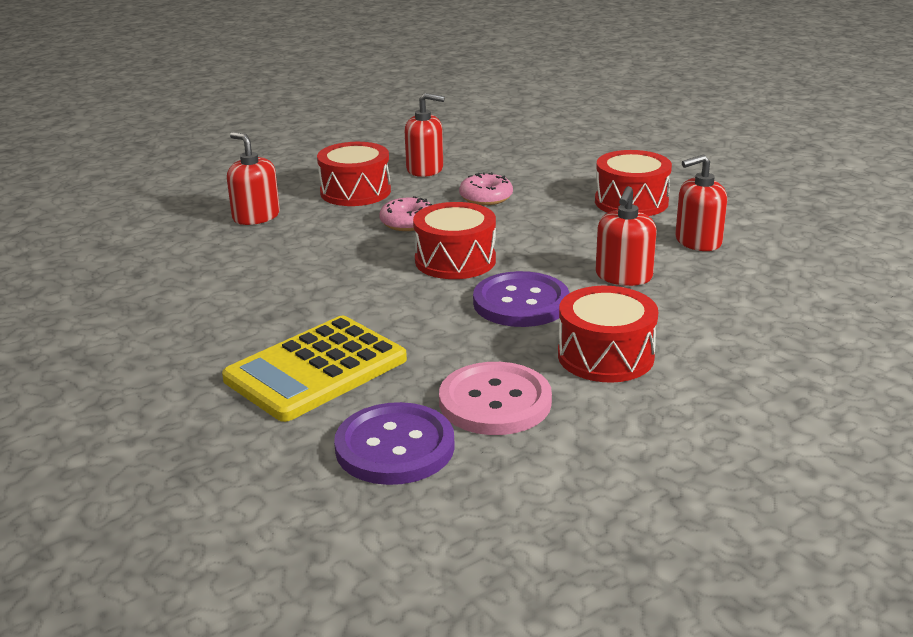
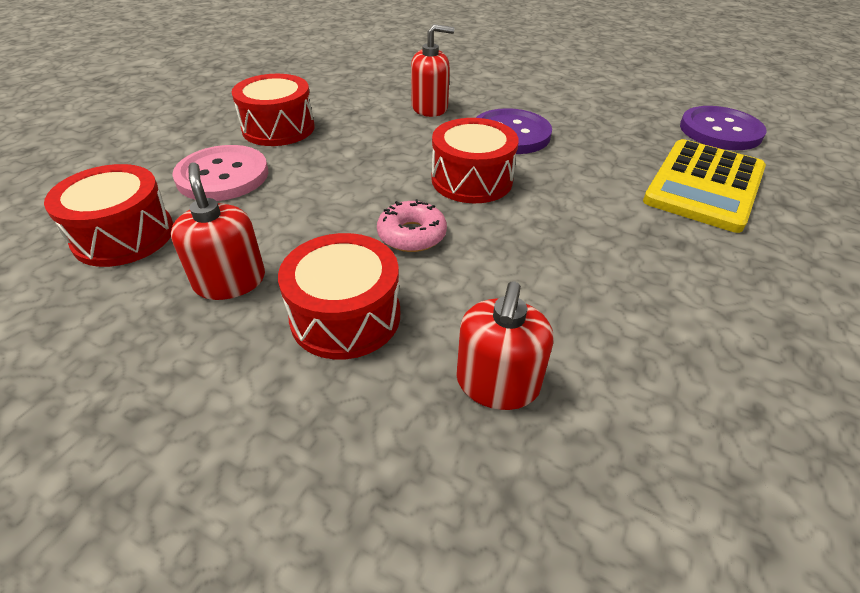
camera: 120 degrees left, 15 degrees up
yellow calculator [222,316,407,422] -> yellow calculator turned 105 degrees clockwise [643,139,766,233]
pink button [439,362,552,435] -> pink button moved to [172,145,268,201]
pink donut [459,172,513,205] -> none
red drum [558,286,658,383] -> red drum moved to [44,164,173,267]
red soap dispenser [675,155,727,251] -> none

